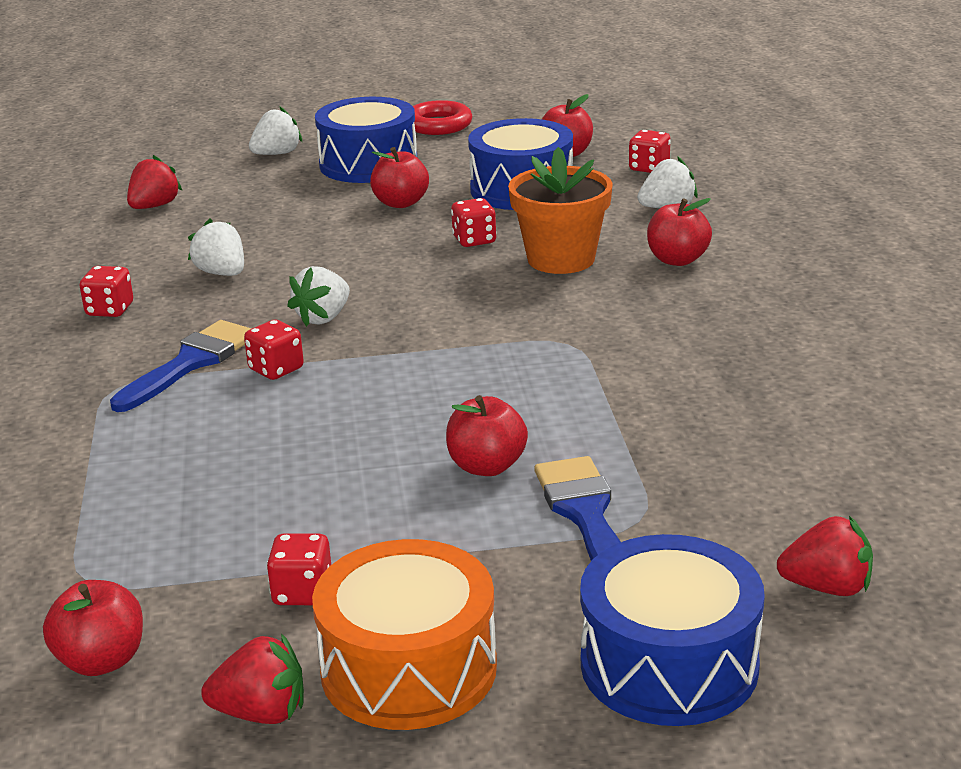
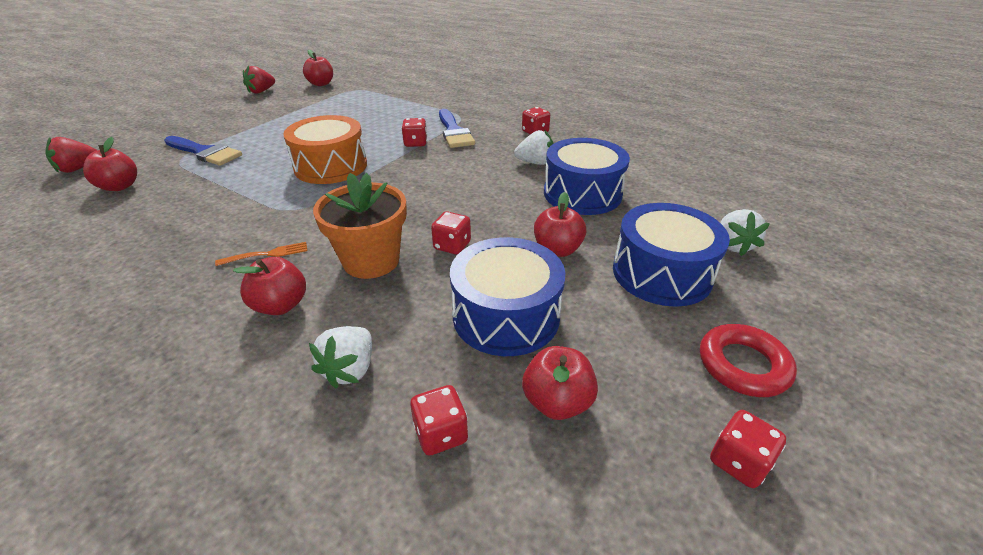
camera: 130 degrees right, 10 degrees up
red strawberry [127,155,182,209] -> none
red dice [266,534,331,605] -> red dice moved to [710,410,786,488]
white strawberry [287,266,350,327] -> none
orange drum [312,539,497,730] -> orange drum moved to [283,115,367,184]
red apple [446,395,528,476] -> red apple moved to [83,137,137,191]
blue drum [580,534,765,726] -> blue drum moved to [544,138,630,215]
none -> orange fork [215,242,307,266]

